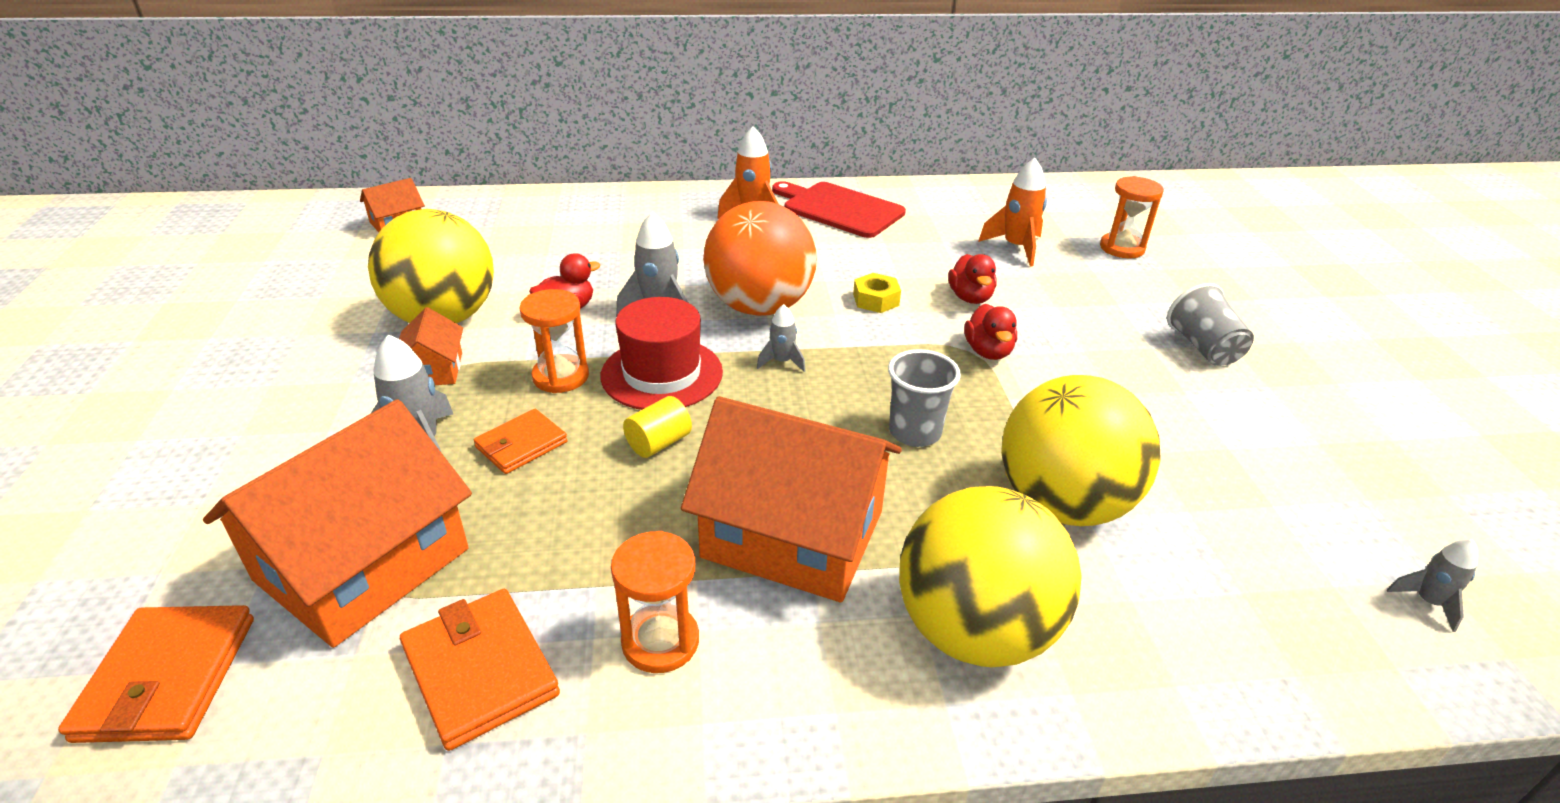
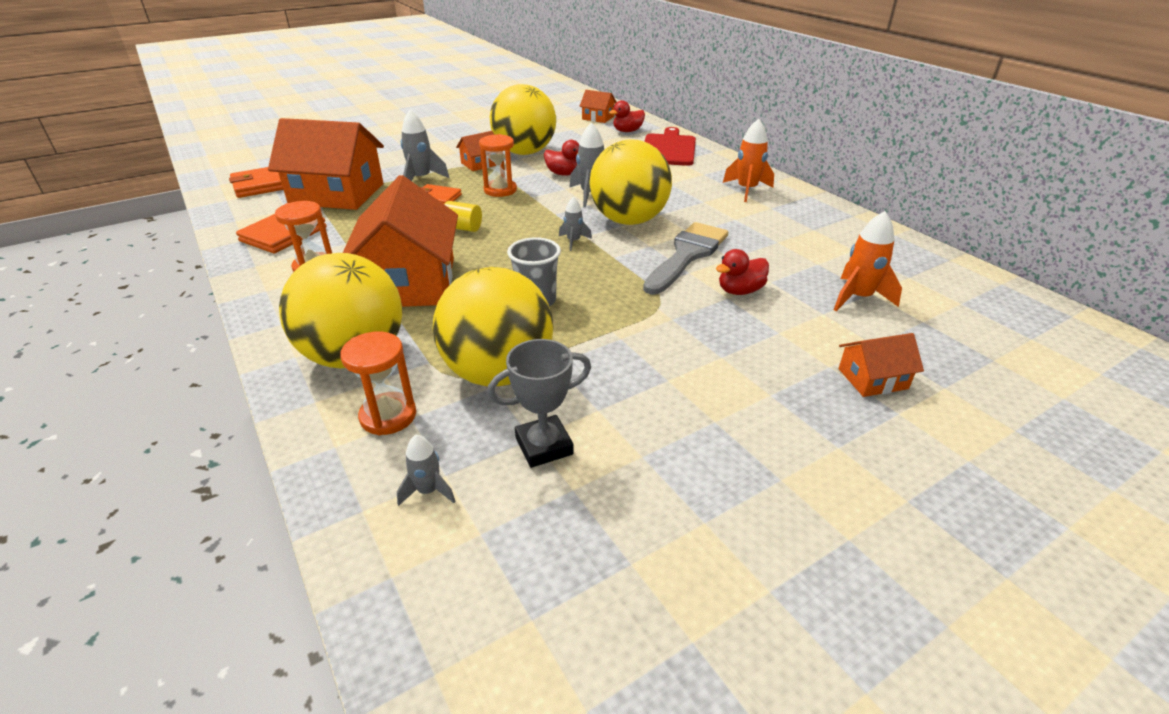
camera: 65 degrees right, 0 degrees up
red hat [600,297,723,410] -> none
orange ball [703,201,816,316] -> yellow ball [589,140,672,225]
red cutting board [772,181,906,238] -> red cutting board moved to [644,127,696,166]
yellow nut [853,273,901,313] -> grey brush [643,222,728,295]
red duck [964,304,1017,360] -> red duck moved to [609,100,645,132]
orange hourglass [1100,176,1164,258] -> orange hourglass moved to [340,331,416,435]
grey cup [1167,283,1254,366] -> none
grey rocket [1387,539,1479,632] -> grey rocket moved to [397,435,456,506]
none -> grey trophy [487,339,591,468]
none -> orange house [838,333,924,397]

